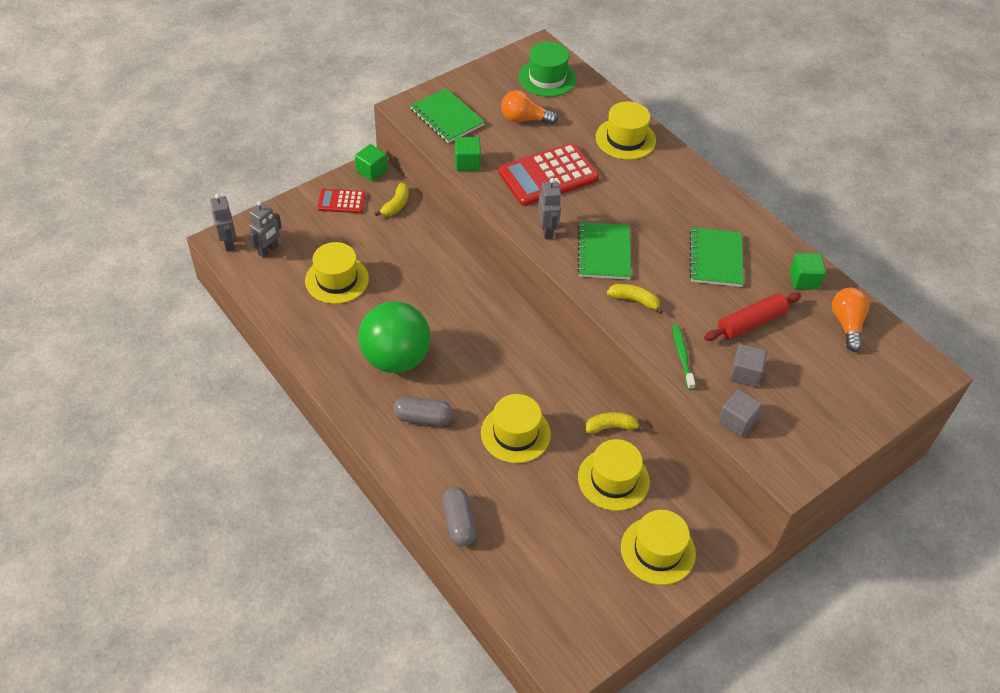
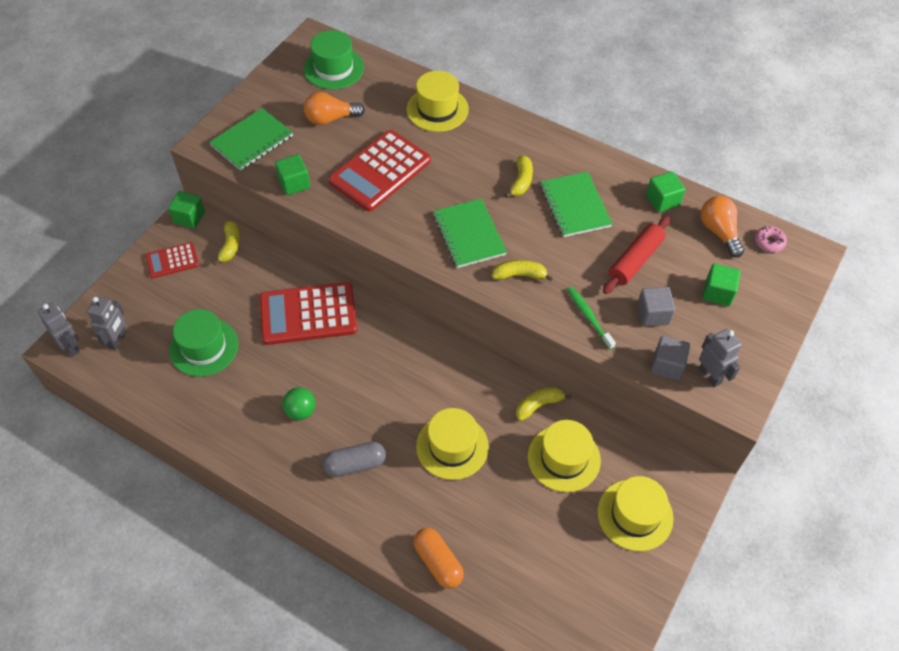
camera: 20 degrees left, 5 degrees up
yellow hat [305,242,369,304] -> green hat [169,309,238,377]
green ball [359,301,430,373] -> green ball [282,387,315,420], size x0.44
green notebook [410,88,485,143] -> green notebook turned 75 degrees counterclockwise [209,108,293,171]
grey capsule [442,487,476,547] -> orange capsule [413,528,464,589]
grey robot [538,178,562,239] -> grey robot moved to [699,329,741,387]
none -> red calculator [260,282,357,345]
none -> yellow banana [505,155,533,198]
none -> green cube [703,264,741,306]
none -> pink donut [755,226,787,253]

